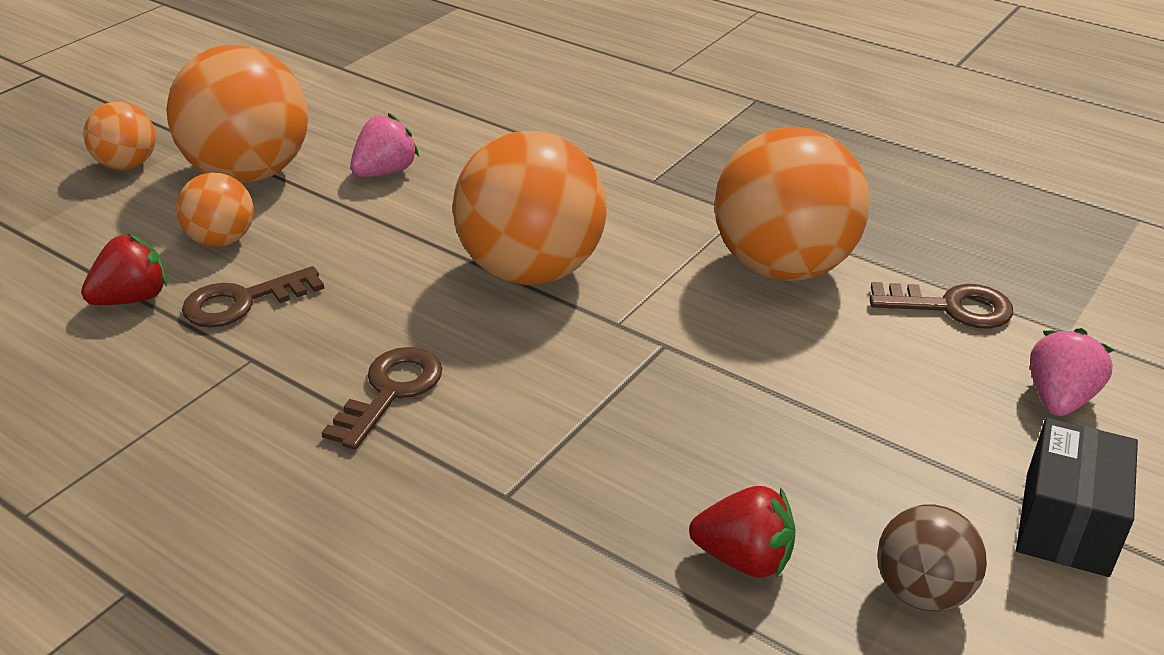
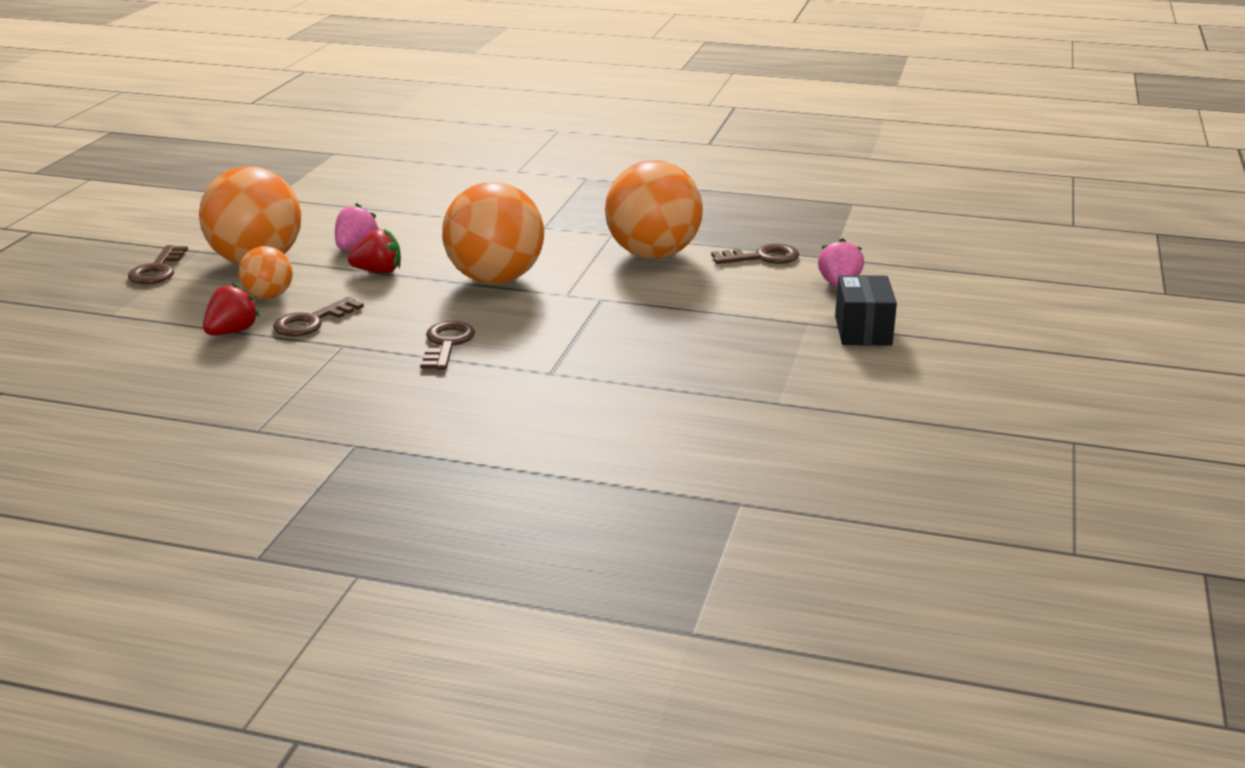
camera: 20 degrees left, 10 degrees down
orange ball [83,102,156,170] -> brown key [128,245,188,284]
red strawberry [689,486,796,578] -> red strawberry moved to [348,229,401,273]
brown ball [877,505,987,611] -> none

